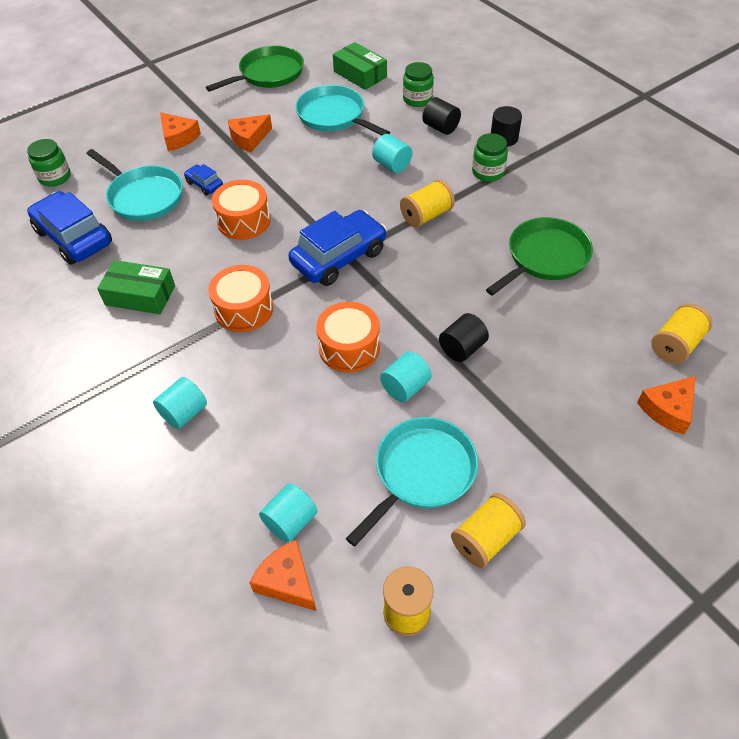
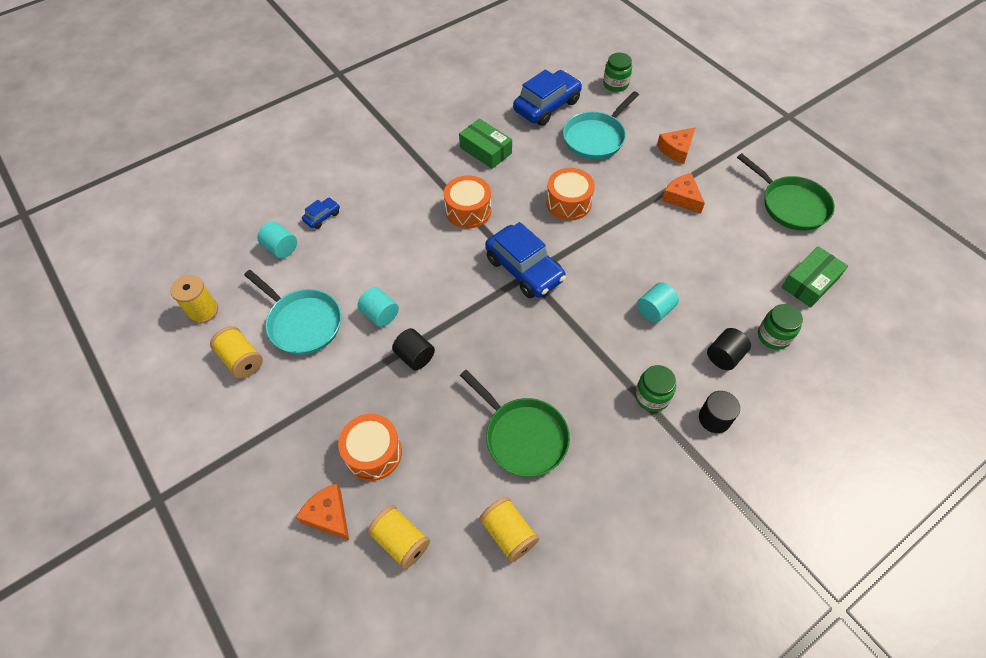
camera: 90 degrees right, 5 degrees up
green box [97,260,175,314] -> green box turned 60 degrees counterclockwise [459,118,512,169]
turquoise cylinder [153,377,207,429] -> none
blue car [184,164,223,195] -> blue car moved to [302,198,340,229]
orange cheese [250,540,316,611] -> none
turquoise pan [295,85,390,135] -> none
orange drum [316,302,380,372] -> orange drum moved to [338,414,402,481]
yellow spool [400,179,455,228] -> yellow spool moved to [479,497,539,562]

